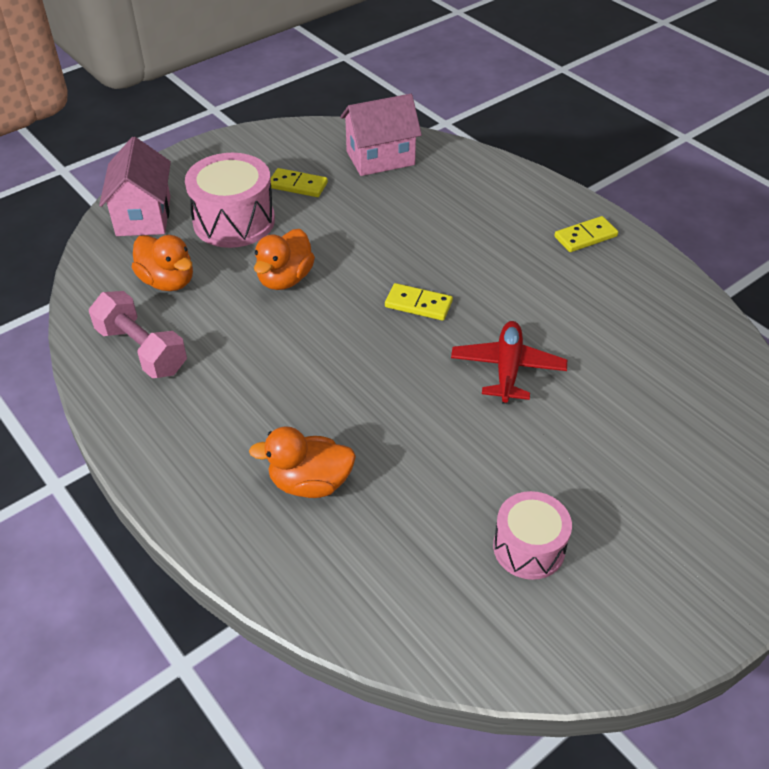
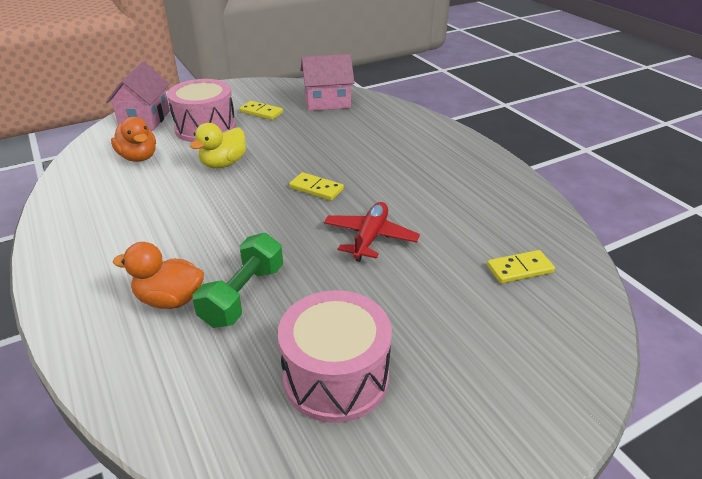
camera: 10 degrees right, 10 degrees down
pink dumbbell [89,291,187,378] -> none
orange duck [254,229,315,290] -> yellow duck [190,123,246,168]
pink drum [493,491,572,580] -> pink drum [278,290,392,423], size x1.56
yellow domino [554,216,618,252] -> yellow domino moved to [487,250,555,283]
none -> green dumbbell [193,233,283,328]

